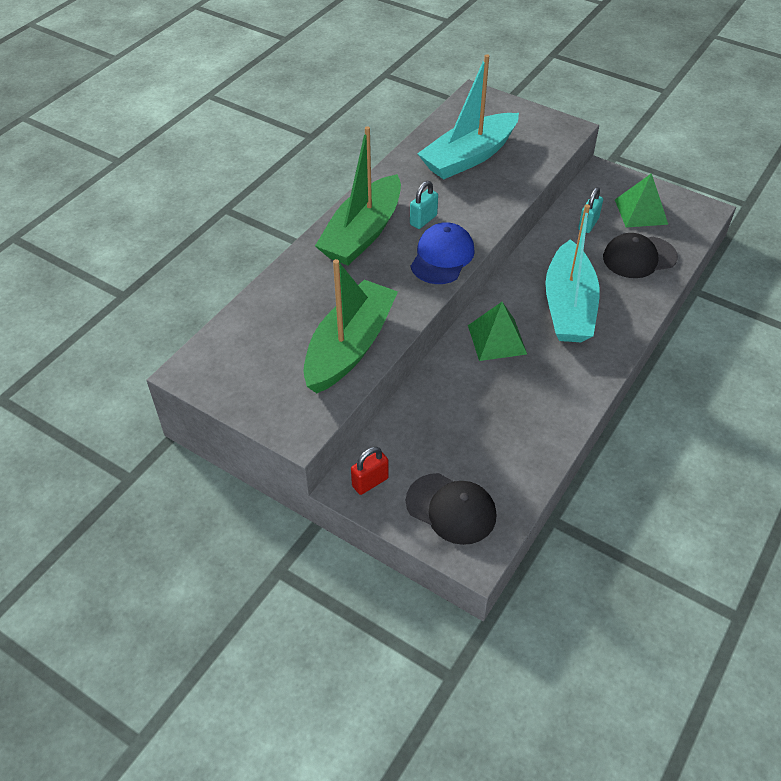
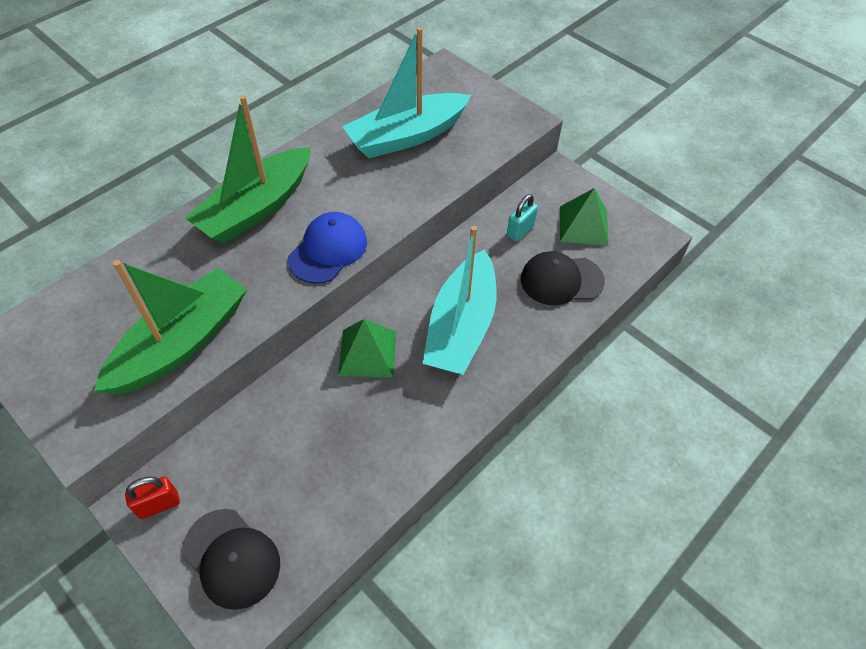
camera: 10 degrees right, 5 degrees up
turquoise padlock [410,181,438,229] -> none

